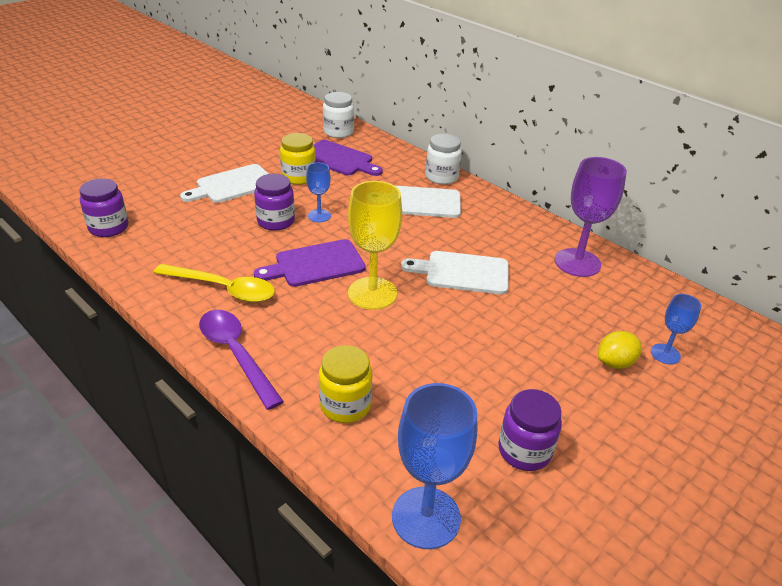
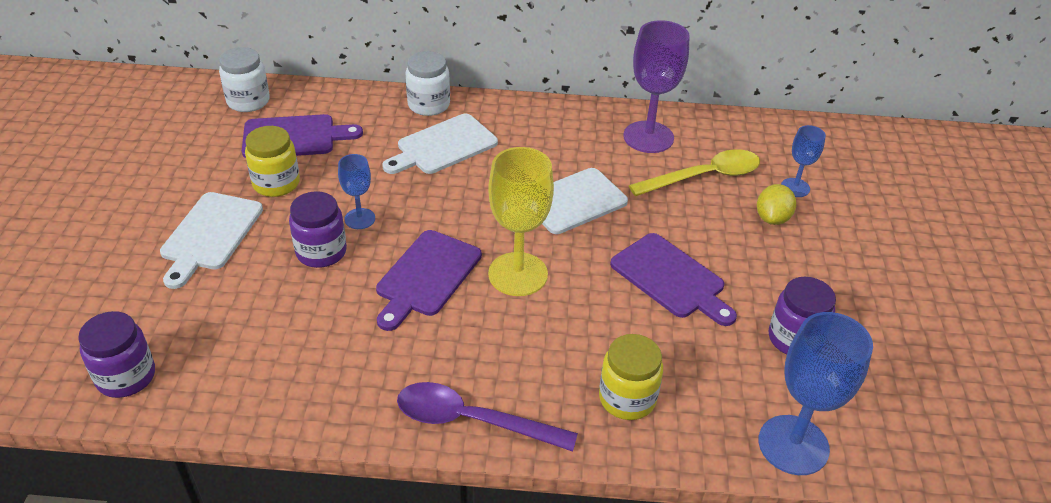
camera: 40 degrees left, 5 degrees up
yellow spoon [154,264,275,302] -> yellow spoon moved to [629,149,760,196]
none -> purple cutting board [610,233,737,326]

